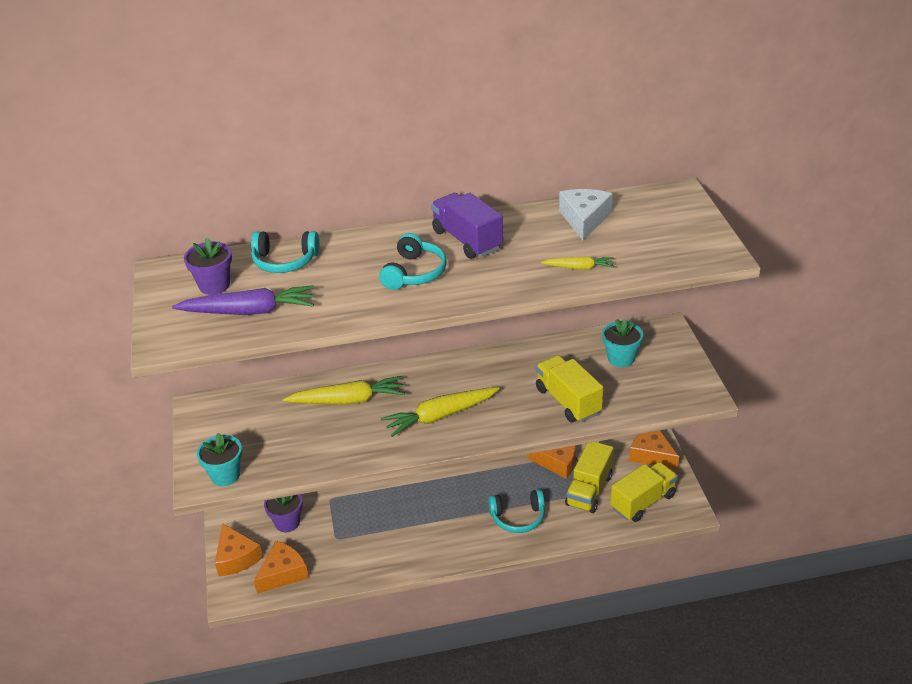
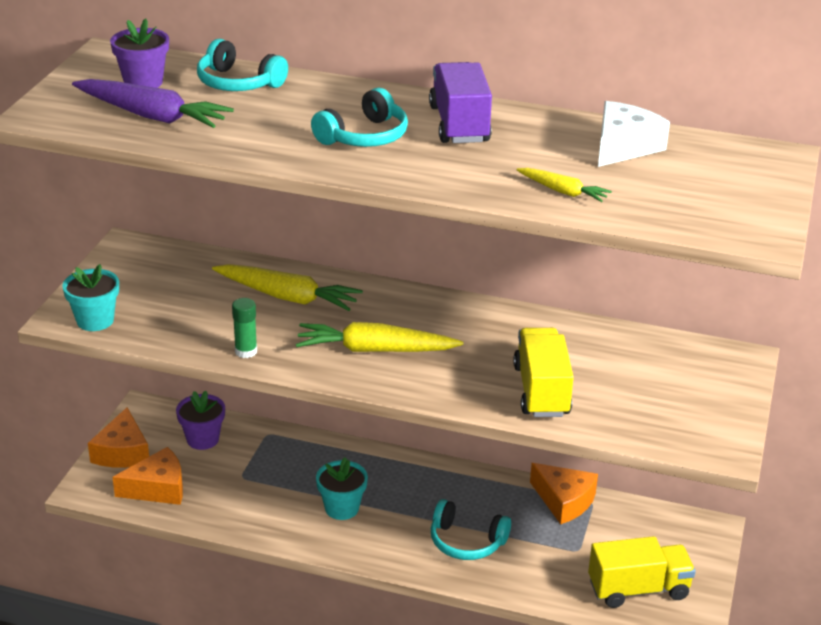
camera: 25 degrees right, 5 degrees down
yellow truck [565,442,614,513] -> none
turquoise flower pot [602,319,643,367] -> turquoise flower pot moved to [316,457,368,520]
orange cheese [629,430,679,470] -> none
none -> green glue stick [232,298,257,358]

